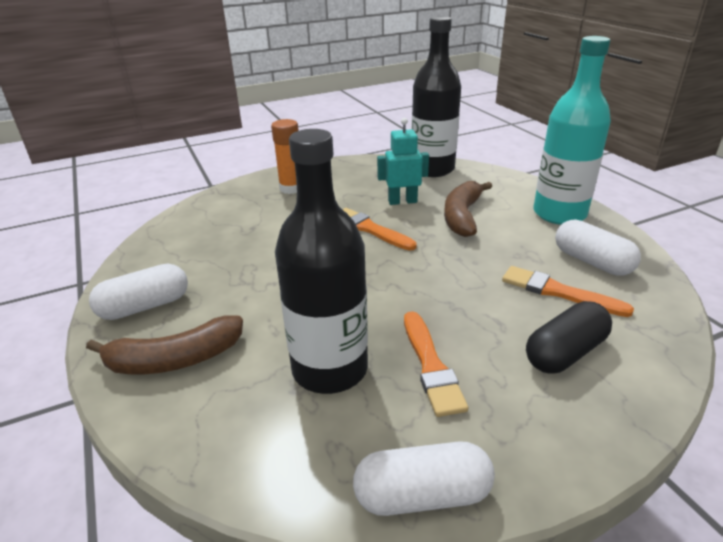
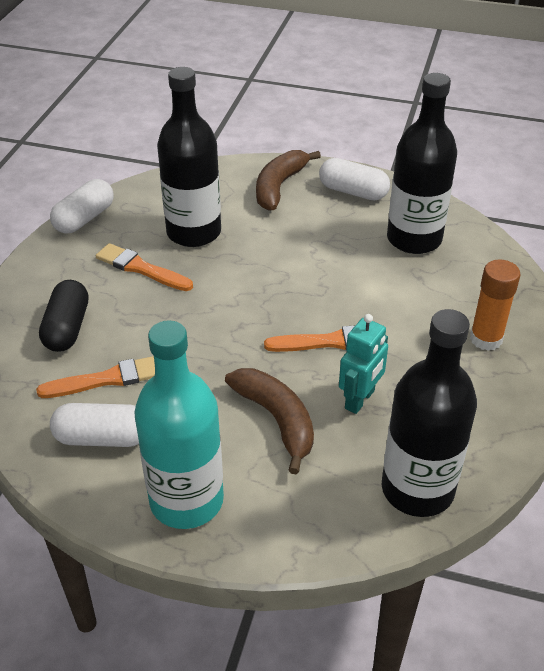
camera: 130 degrees right, 10 degrees up
white capsule [89,264,188,320] -> white capsule turned 75 degrees counterclockwise [319,158,390,201]
none -> black bottle [387,73,457,254]

